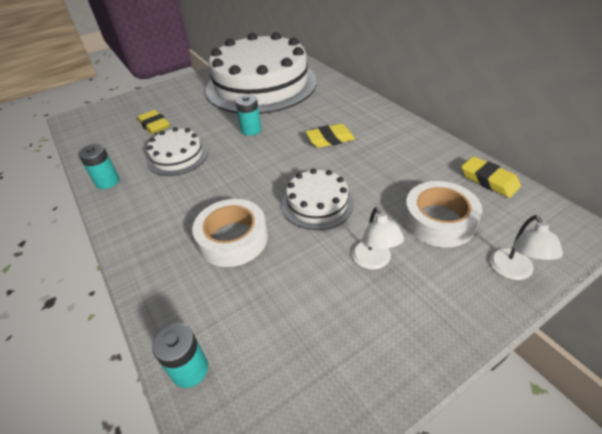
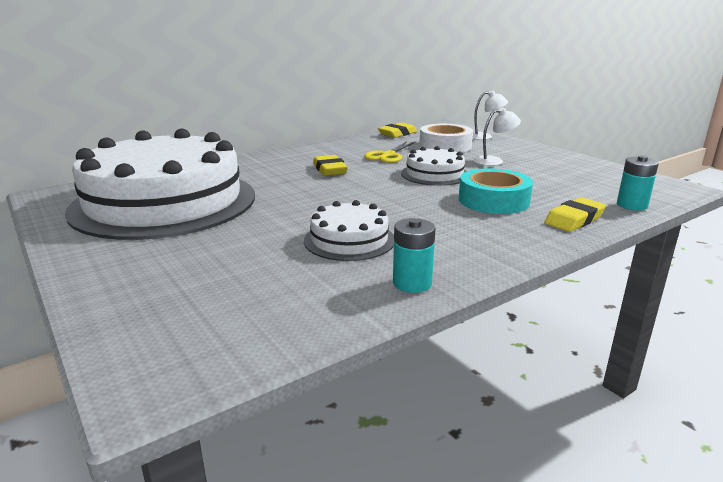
camera: 95 degrees left, 20 degrees down
yellow eraser [138,110,170,134] -> yellow eraser moved to [544,197,606,232]
white tape [192,199,268,267] -> turquoise tape [459,168,533,214]
turquoise battery [235,94,261,136] -> none
none -> yellow scissors [364,141,416,163]

